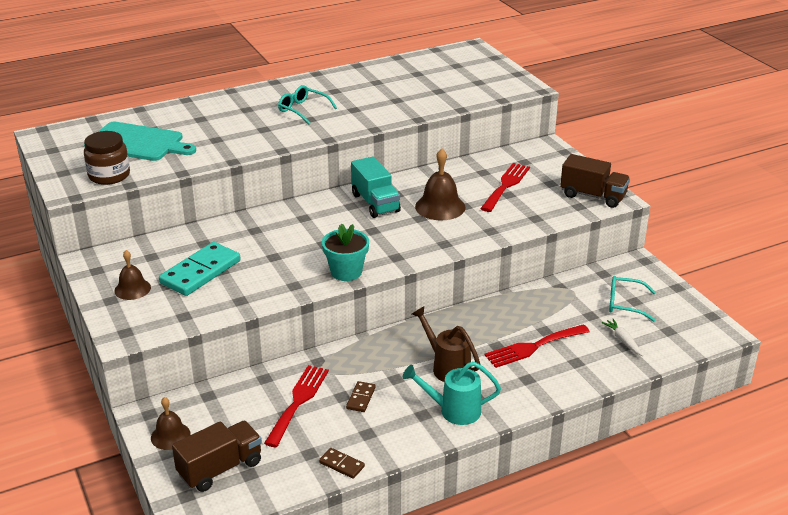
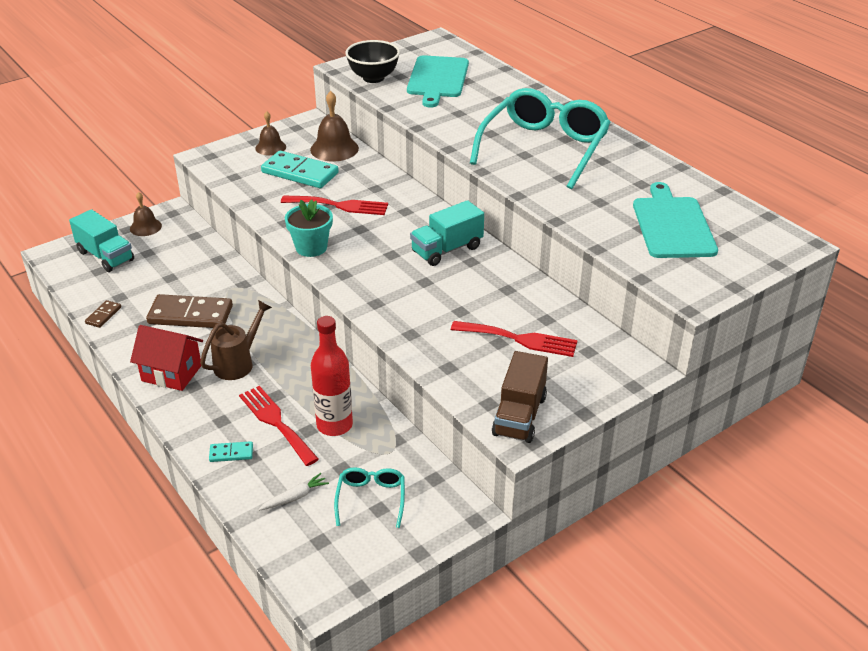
camera: 80 degrees right, 5 degrees up
brown jar [84,131,130,185] -> black bowl [345,40,400,83]
brown truck [172,421,262,492] -> turquoise truck [69,209,134,272]
red fork [264,365,329,447] -> red fork moved to [281,195,388,215]
turquoise glasses [278,85,337,124] -> turquoise glasses [470,88,611,189], size x2.18
brown domino [346,381,376,412] -> brown domino [146,294,233,328], size x2.14
turquoise watering can [403,362,501,425] -> red house [130,325,203,391]
brown bell [415,149,465,220] -> brown bell moved to [310,91,359,161]
none -> turquoise domino [209,441,253,462]
none -> red bottle [311,316,353,436]
none -> turquoise cutting board [633,182,718,258]

